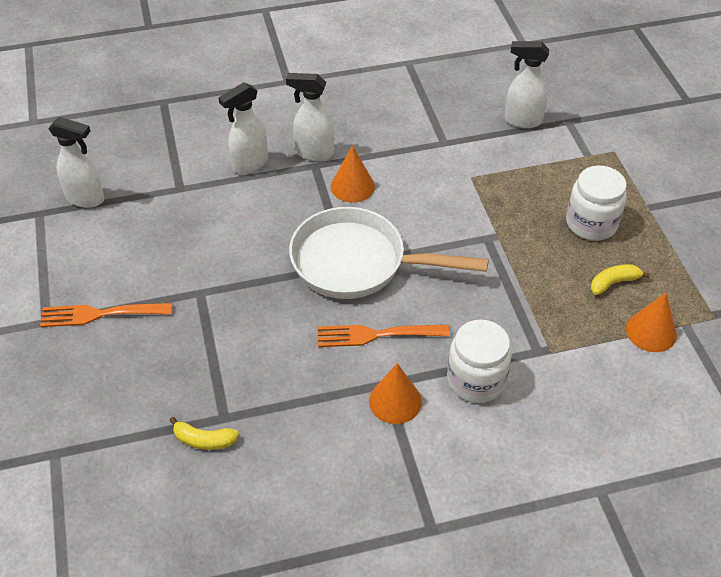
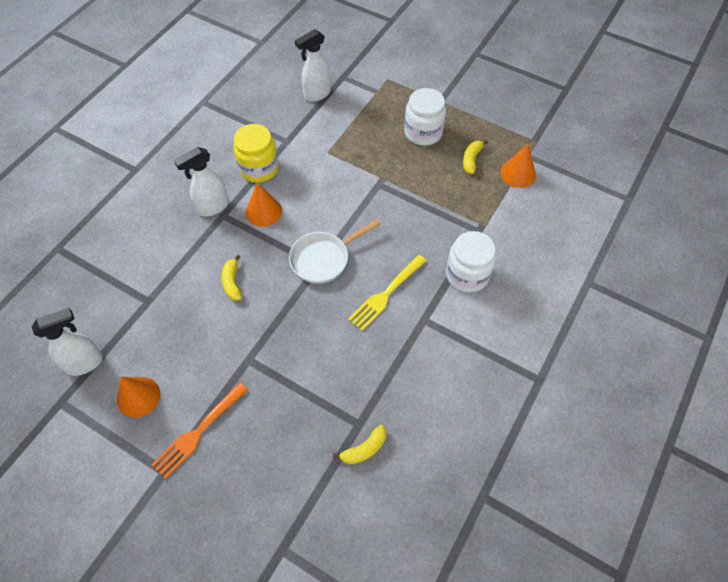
camera: 45 degrees left, 10 degrees up
white spray bottle [218,82,268,174] -> none
white pan [289,207,489,299] -> white pan [289,219,381,284], size x0.64
orange fork [318,325,450,347] -> yellow fork [348,255,427,331]
orange cone [369,363,422,424] -> orange cone moved to [117,377,160,418]
none -> yellow banana [221,255,242,301]
none -> yellow jar [233,124,279,183]

